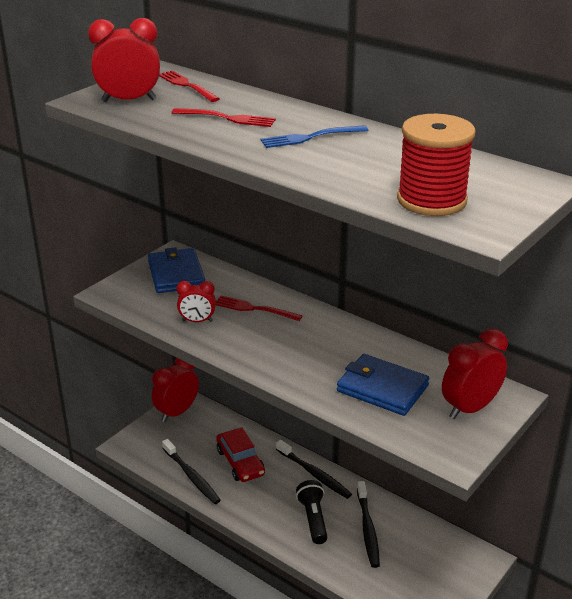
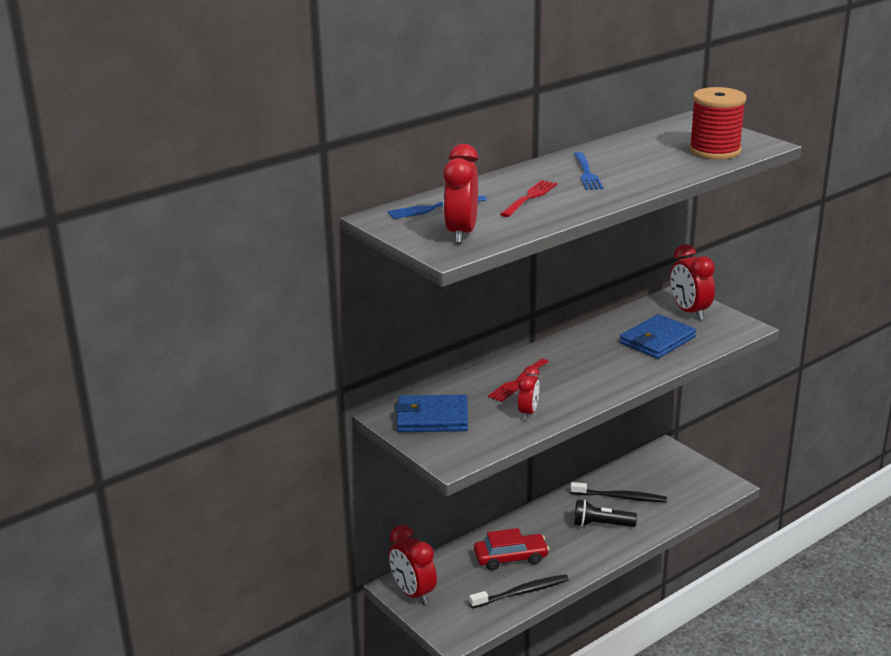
camera: 75 degrees left, 5 degrees down
red fork [159,70,220,102] -> blue fork [387,195,487,219]
black toothbrush [276,440,352,499] -> none

